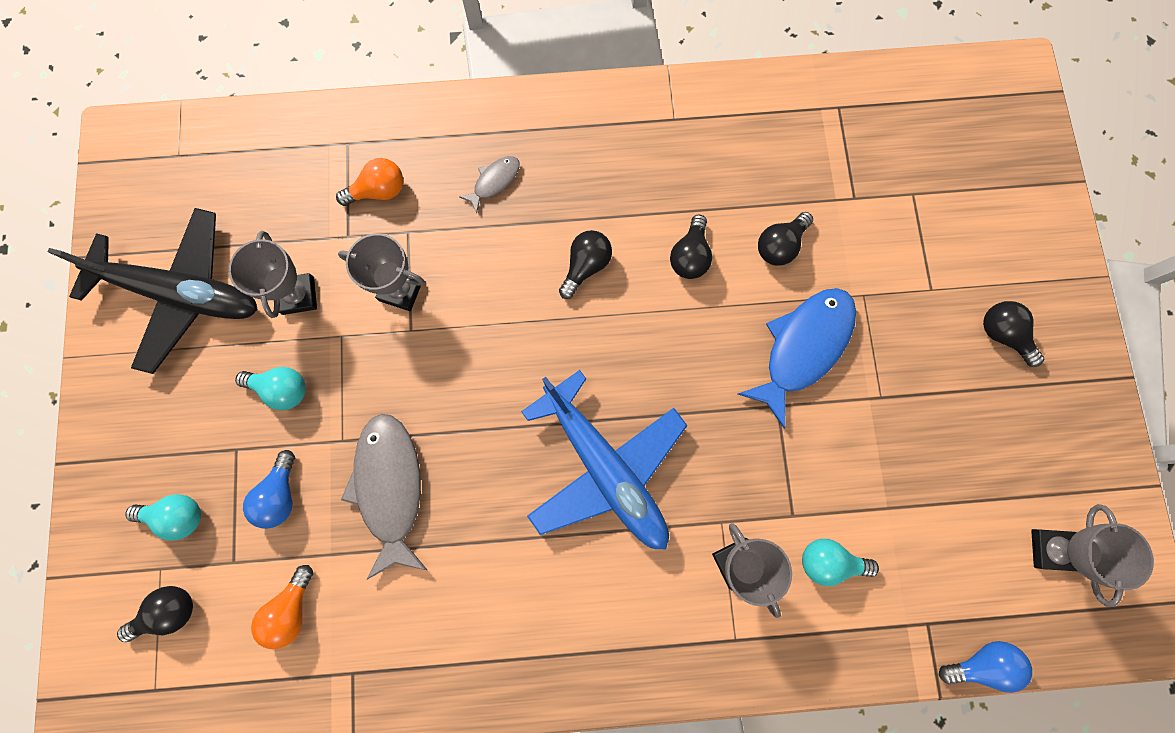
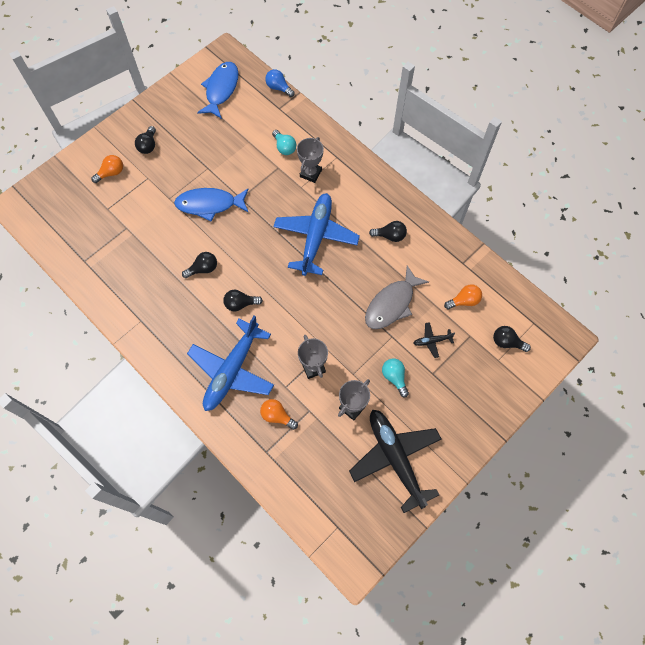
camera: 130 degrees left, 10 degrees down
turquoise light bulb [125,494,201,541] -> none
blue light bulb [243,450,295,529] -> black plane [413,322,455,358]
grey fish [459,156,519,213] -> blue plane [187,316,274,411]
black light bulb [758,212,813,266] -> black light bulb moved to [369,221,407,242]
grey trophy [1031,504,1154,607] -> blue fish [197,62,238,119]
none -> orange light bulb [91,155,123,183]

